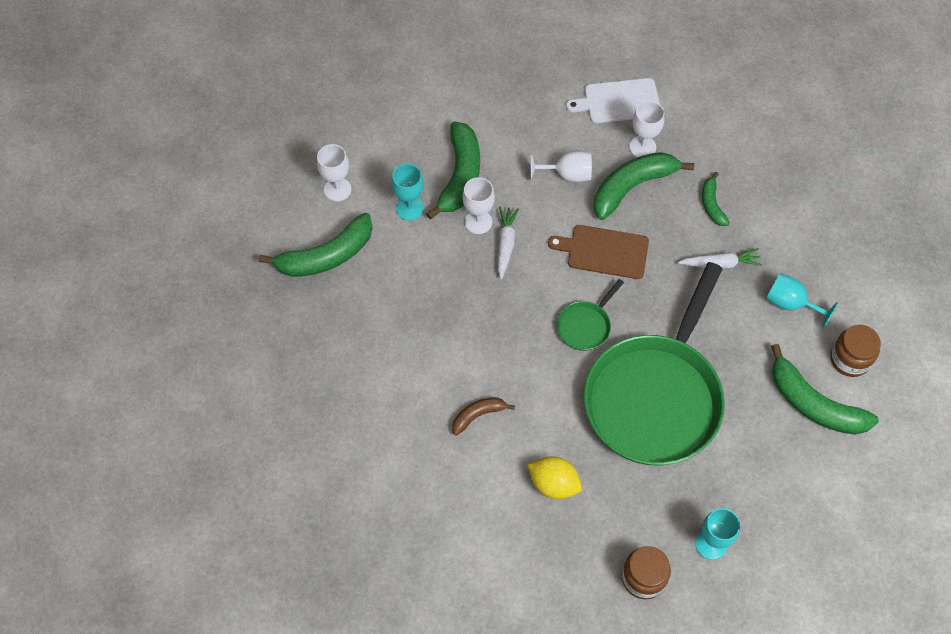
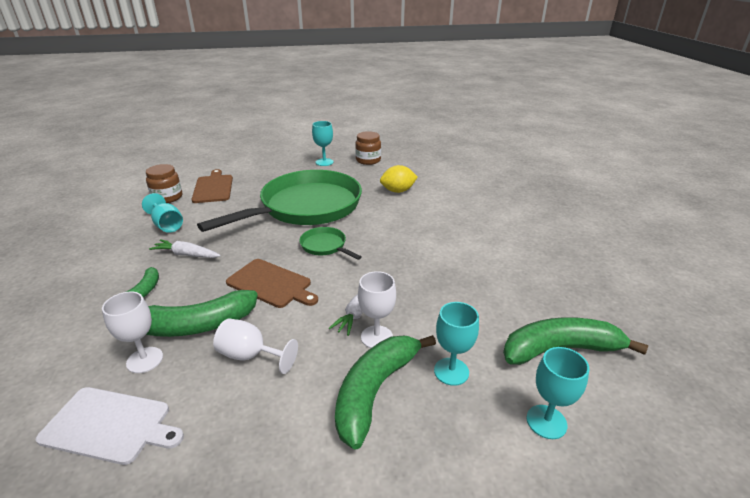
camera: 160 degrees left, 30 degrees down
white goblet [317,144,351,201] -> turquoise goblet [527,347,589,439]
brown banana [452,397,515,436] -> none
yellow lemon [527,456,582,499] -> yellow lemon turned 60 degrees counterclockwise [380,165,418,193]
green pan [557,279,624,351] -> green pan turned 105 degrees counterclockwise [299,227,362,260]
green banana [771,344,879,435] -> brown cutting board [192,169,233,203]

